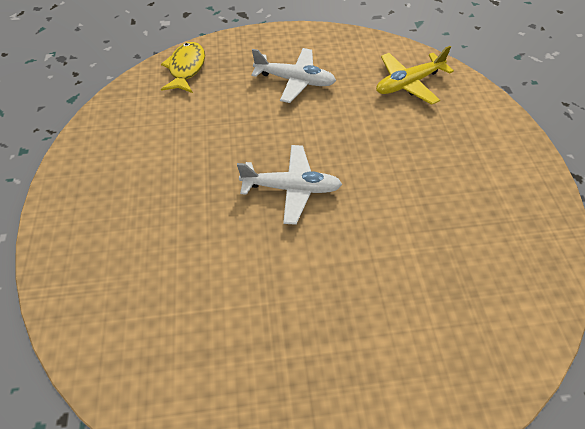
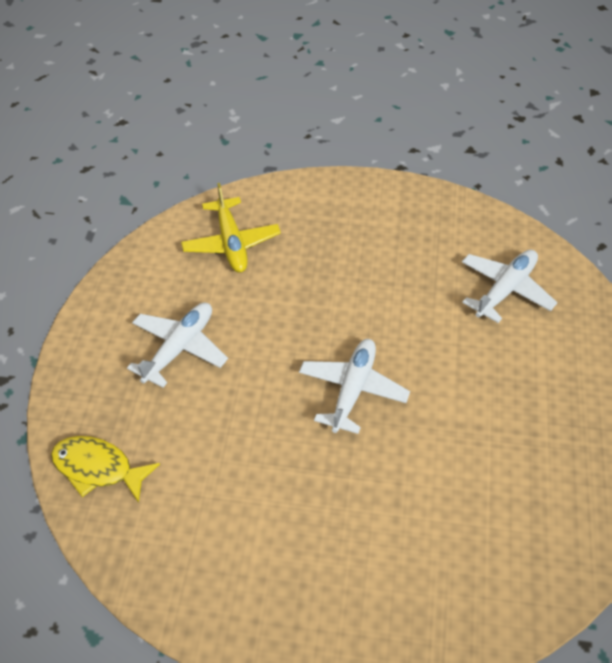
camera: 75 degrees left, 5 degrees down
none -> white plane [462,250,558,323]

